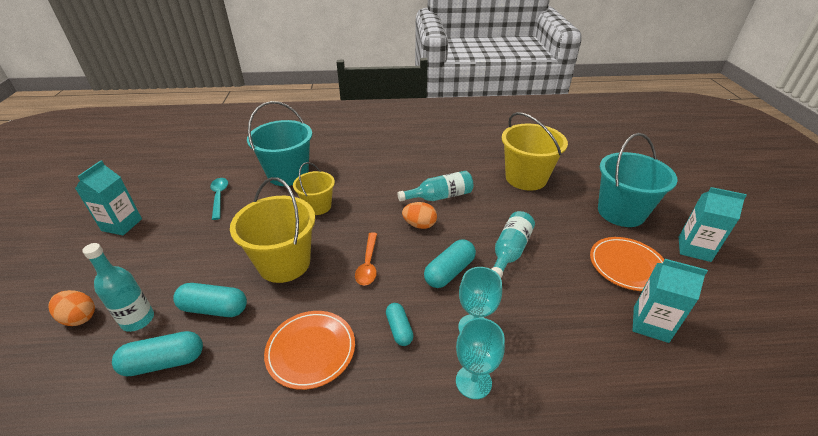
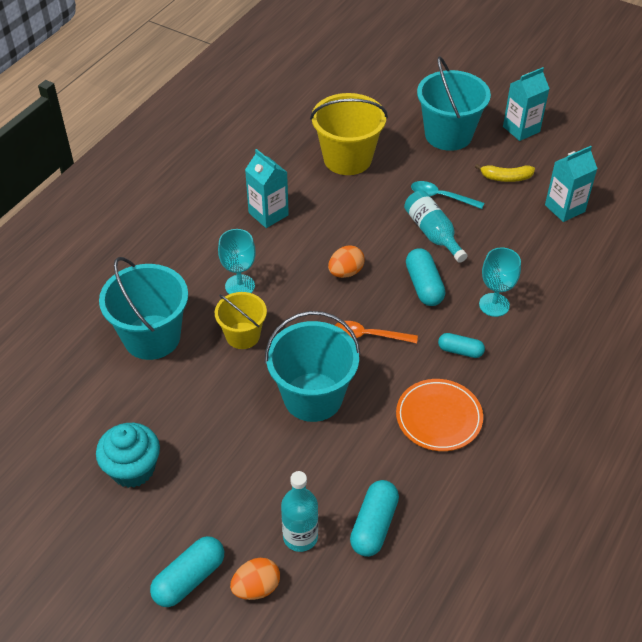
camera: 55 degrees left, 10 degrees up
turquoise carton [75,160,142,235] -> turquoise carton moved to [245,149,289,228]
turquoise capsule [173,283,247,317] -> turquoise capsule moved to [150,536,224,607]
turquoise spoon [210,178,228,220] -> turquoise spoon moved to [411,181,484,209]
yellow bucket [230,177,315,283] -> turquoise bucket [265,311,360,422]
orange spoon [355,232,377,285] -> orange spoon turned 150 degrees clockwise [335,321,418,343]
turquoise bottle [397,171,473,202] -> none
turquoise goblet [456,318,505,399] -> turquoise goblet moved to [218,229,256,294]
orange plate [590,237,665,291] -> yellow banana [475,164,535,182]
none -> turquoise cupcake [96,423,160,488]

